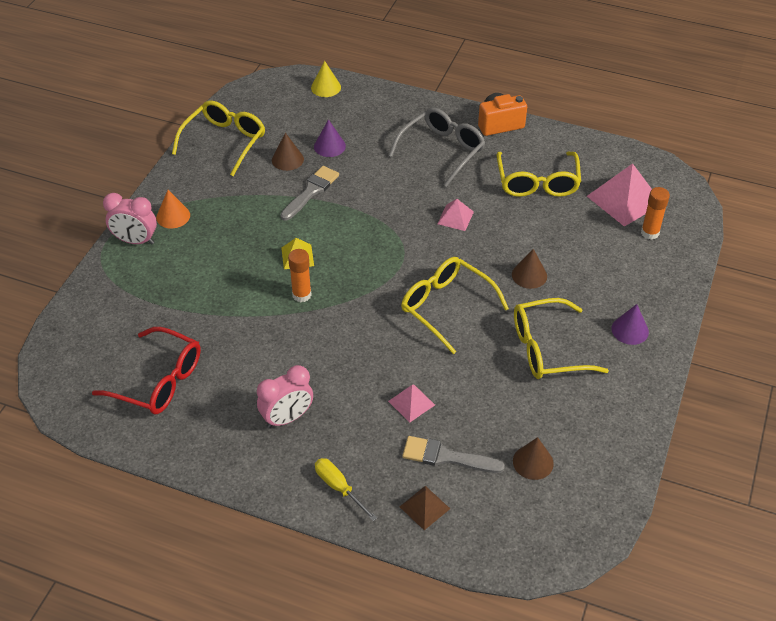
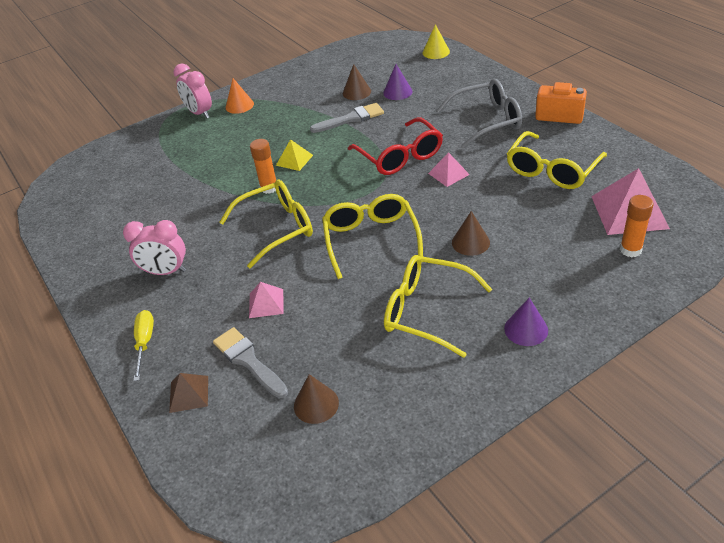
camera: 40 degrees right, 5 degrees down
red glasses [92,327,201,415] -> red glasses moved to [348,117,443,175]
yellow glasses [172,100,265,176] -> yellow glasses moved to [219,179,313,268]

